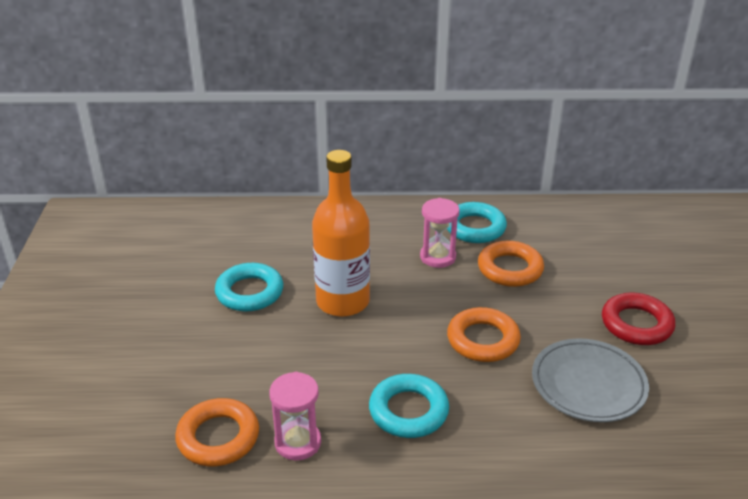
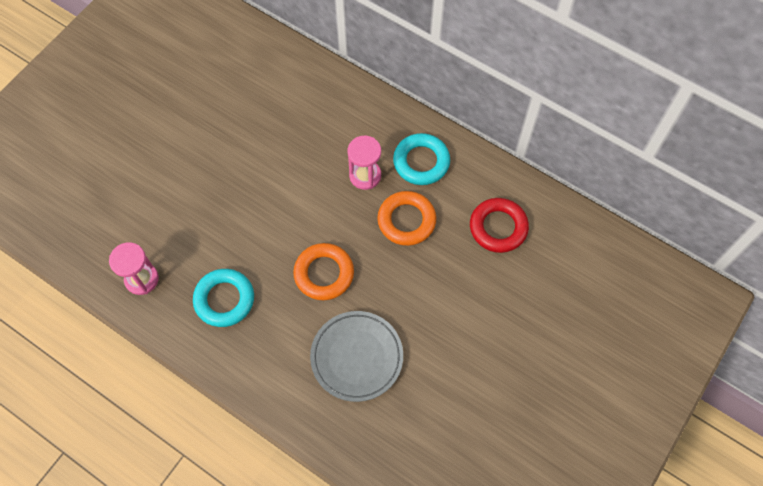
camera: 35 degrees right, 30 degrees up
orange ring [175,398,259,466] -> none
turquoise ring [215,263,283,312] -> none
orange bottle [312,150,370,317] -> none
red ring [602,293,675,345] -> red ring moved to [470,198,529,253]

